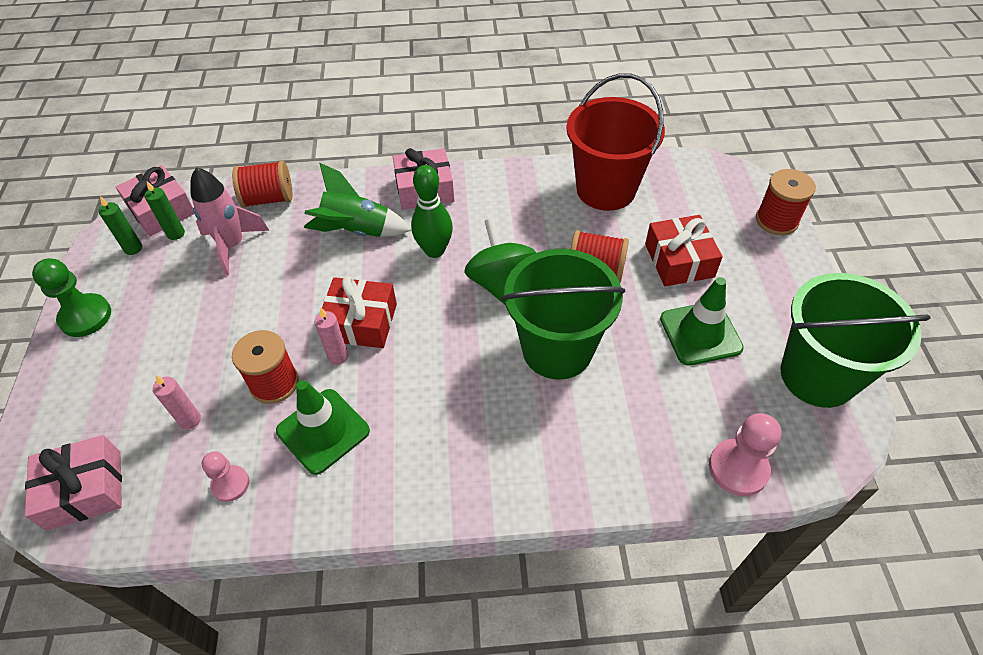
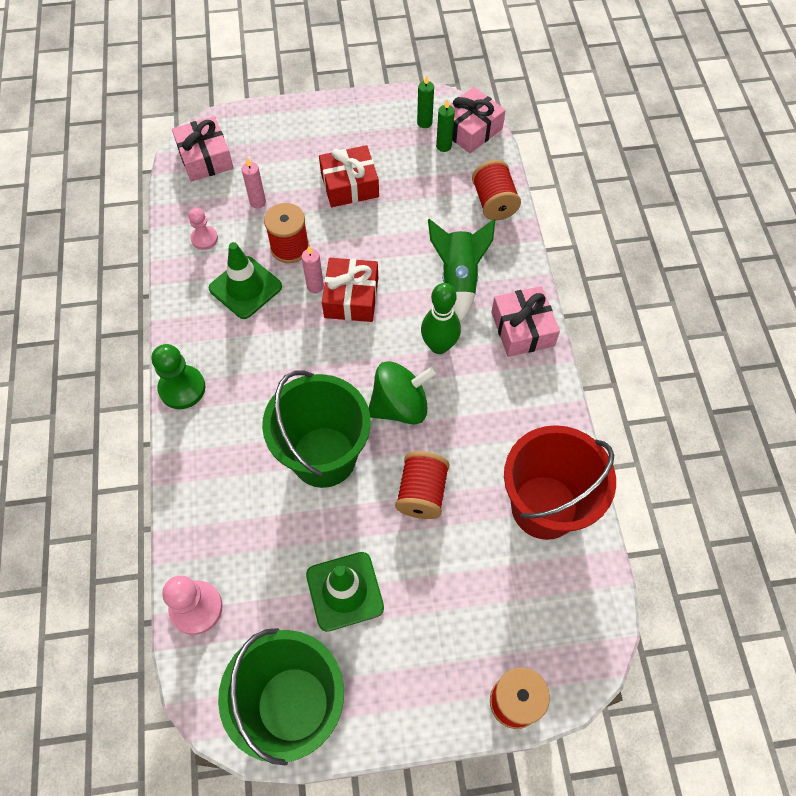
camera: 85 degrees right, 10 degrees up
green pawn [32,258,111,337] -> green pawn moved to [152,344,205,409]
pink rocket [190,167,269,276] -> none
red gift [645,215,723,286] -> red gift moved to [319,145,379,207]

